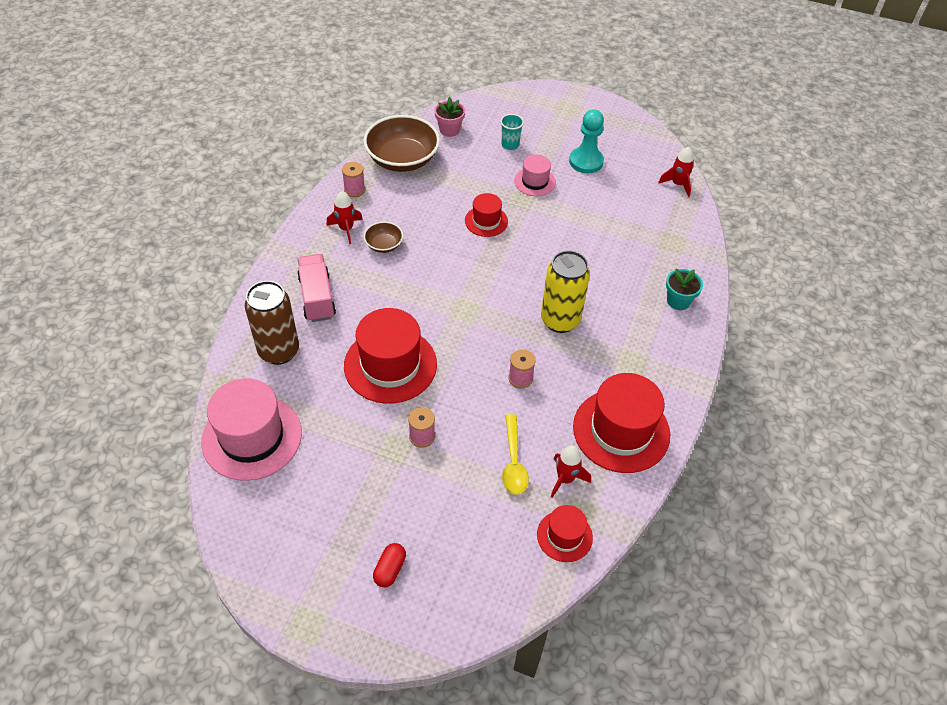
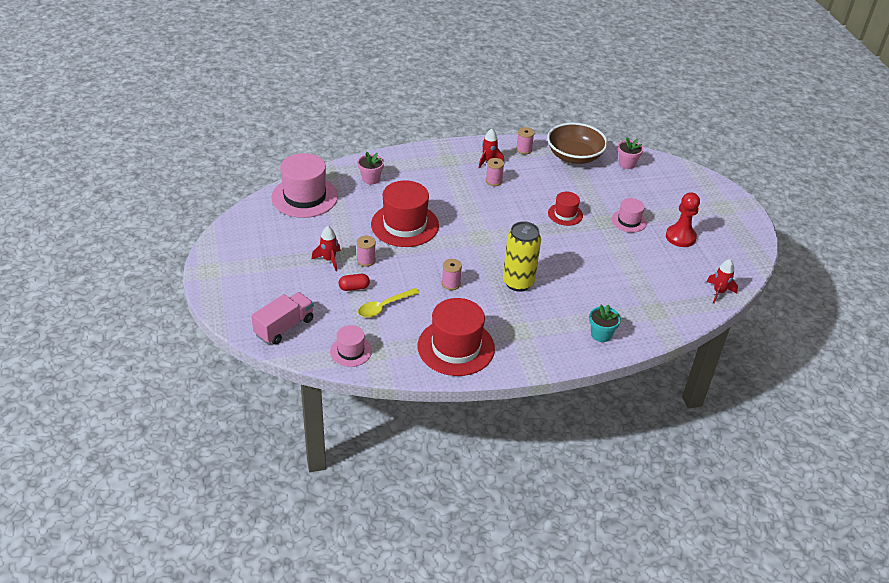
camera: 55 degrees right, 10 degrees down
brown can [245,281,299,365] -> pink flower pot [358,151,384,184]
pink truck [297,254,336,322] -> pink truck moved to [251,292,314,345]
brown bowl [364,222,403,253] -> pink spool [486,158,504,186]
red capsule [373,543,406,587] -> red capsule moved to [339,274,370,291]
turquoise cup [500,114,524,150] -> none
red hat [537,505,593,562] -> pink hat [330,325,372,367]
red rocket [551,446,591,498] -> red rocket moved to [312,226,341,271]
turquoise pawn [569,109,604,173] -> red pawn [666,192,700,247]

